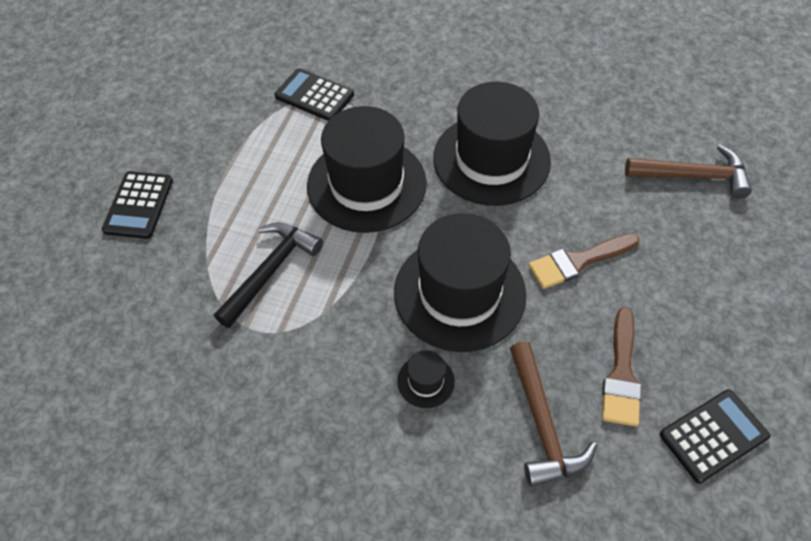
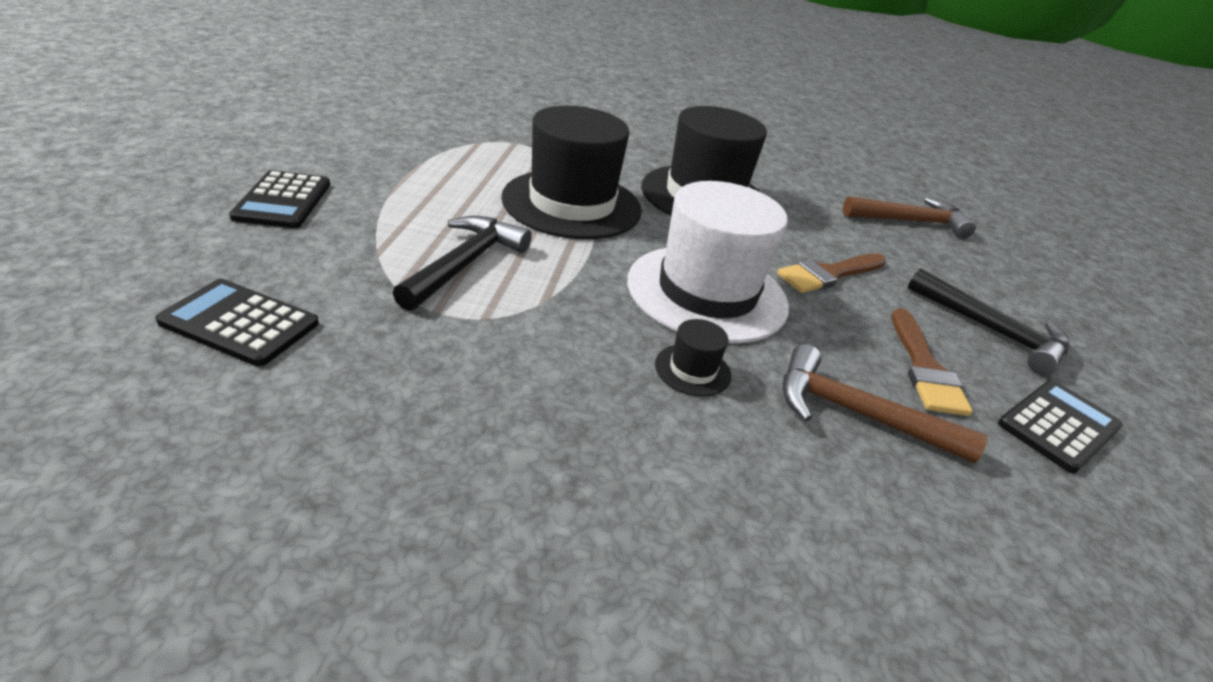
camera: 15 degrees left, 20 degrees down
black calculator [274,68,354,121] -> black calculator moved to [156,279,319,366]
black hat [394,213,527,352] -> white hat [627,181,789,343]
brown hammer [510,341,597,487] -> brown hammer turned 135 degrees clockwise [783,344,987,463]
none -> black hammer [908,269,1069,375]

